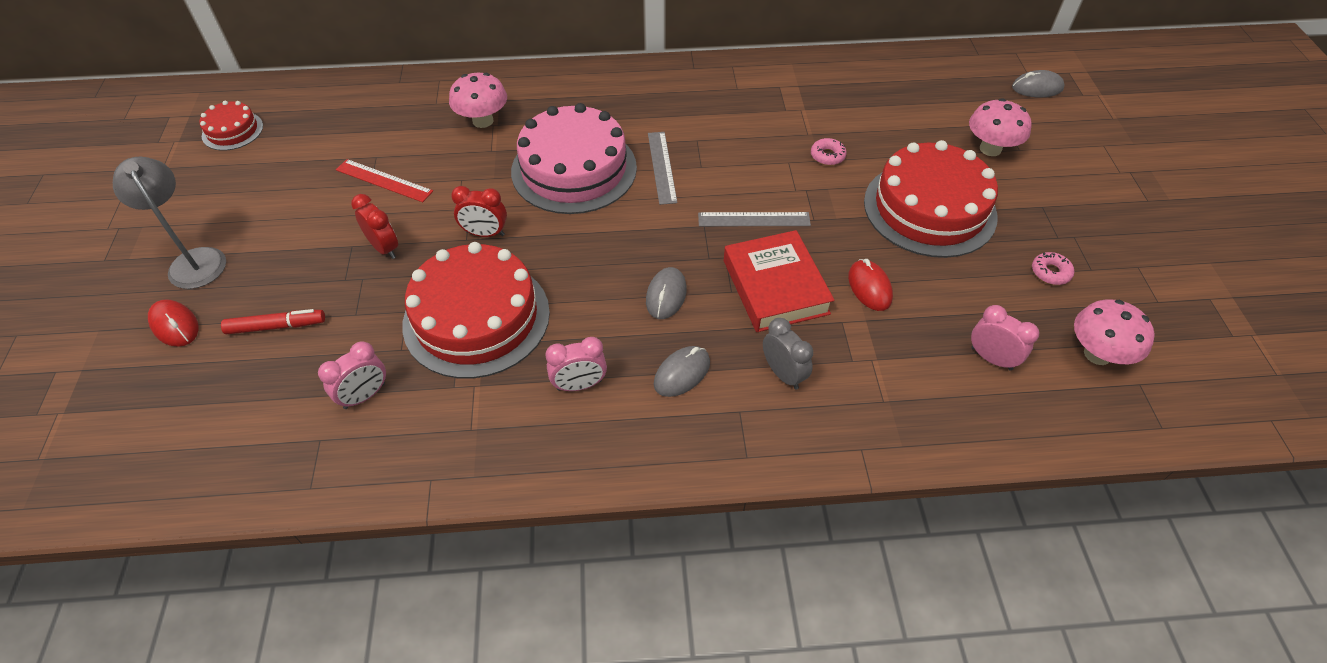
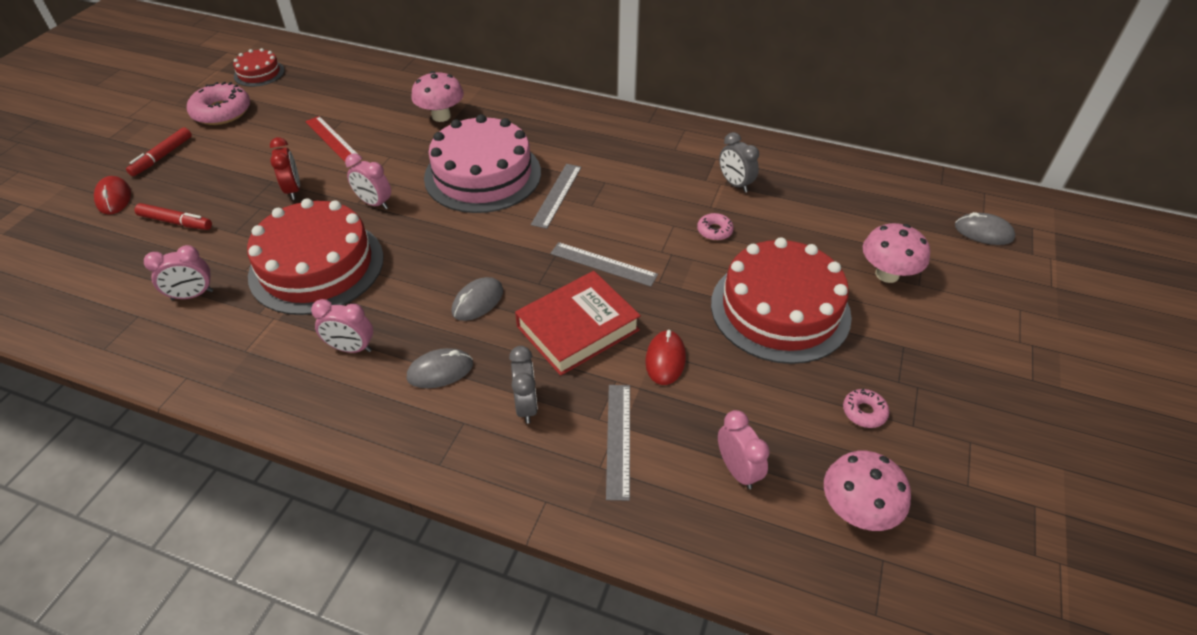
camera: 25 degrees right, 5 degrees down
grey lamp [113,157,226,289] -> red marker [126,127,192,176]
red clock [451,186,507,237] -> pink clock [345,153,391,209]
red book [724,230,835,332] -> red book turned 45 degrees clockwise [515,271,641,376]
none -> pink donut [187,82,250,125]
none -> grey ruler [606,385,630,501]
none -> grey clock [719,132,759,192]

